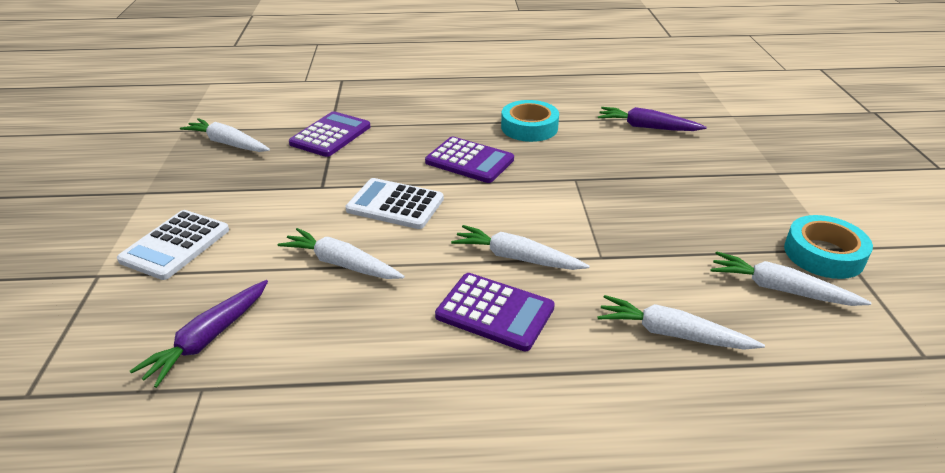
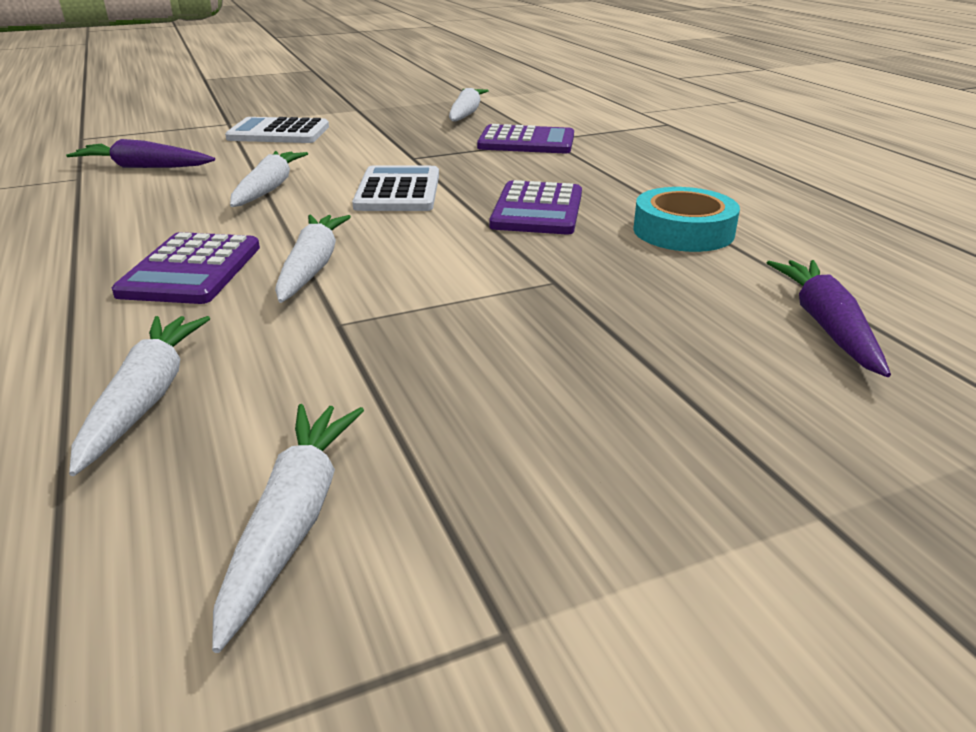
camera: 70 degrees right, 5 degrees down
turquoise tape [784,215,873,279] -> none

